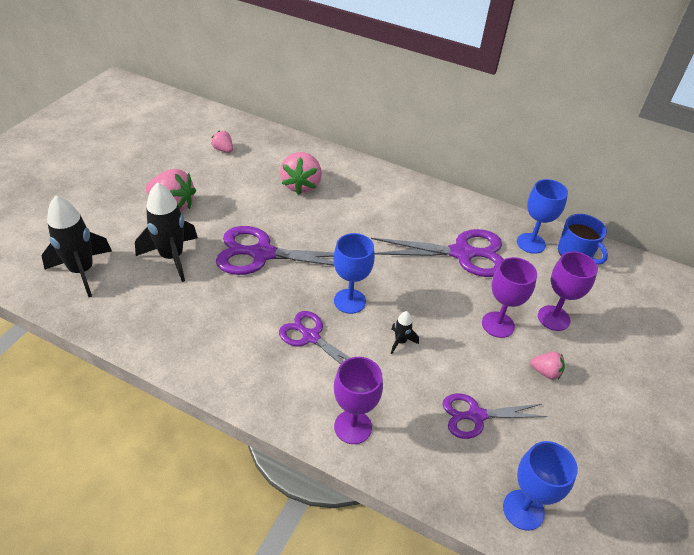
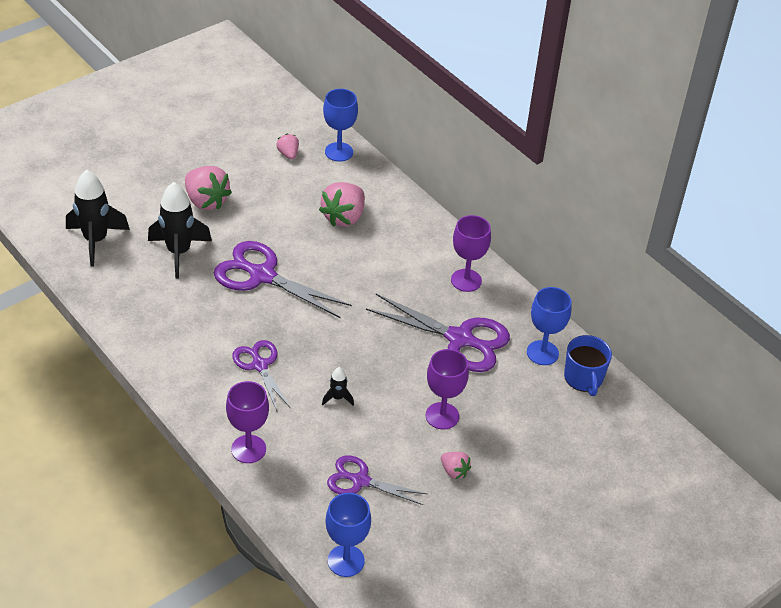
camera: 25 degrees right, 0 degrees up
blue goblet [333,233,375,314] -> blue goblet moved to [323,89,358,162]
purple goblet [538,251,598,331] -> purple goblet moved to [451,215,491,292]

